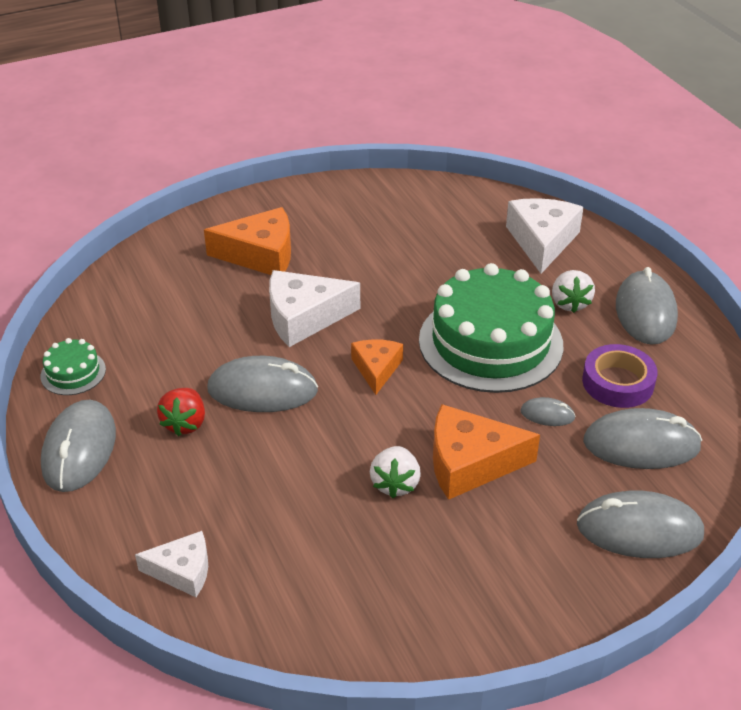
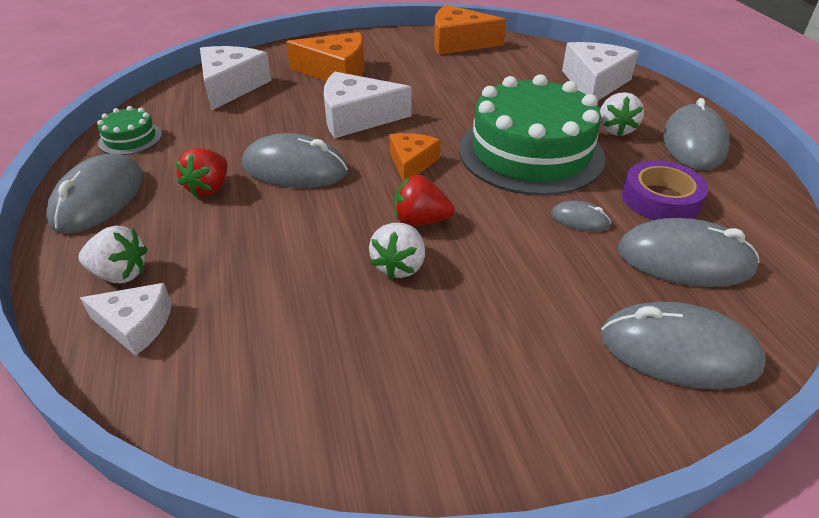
camera: 10 degrees right, 0 degrees up
orange cheese [433,404,540,500] -> orange cheese moved to [434,5,506,55]
none -> white strawberry [79,226,148,283]
none -> white cheese [200,46,272,111]
none -> red strawberry [394,175,454,226]

